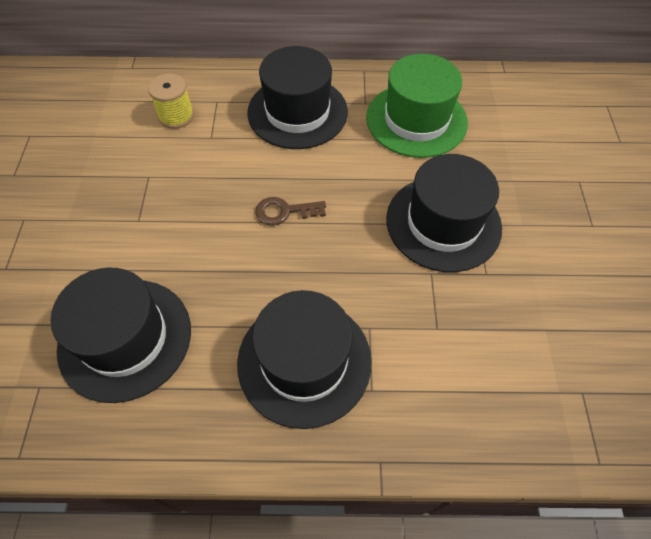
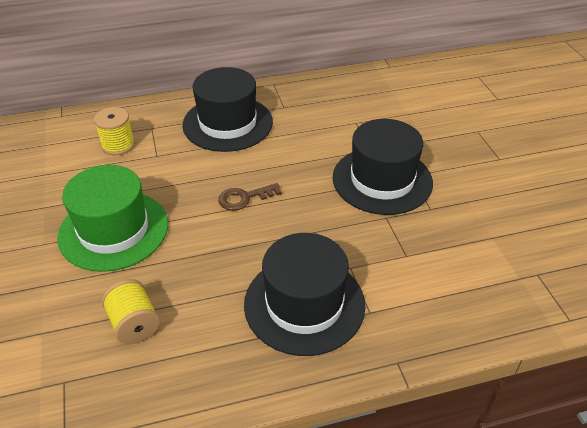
camera: 15 degrees left, 15 degrees down
black hat [51,267,191,403] -> yellow spool [101,279,160,344]
green hat [366,54,468,158] -> green hat moved to [57,165,168,272]

